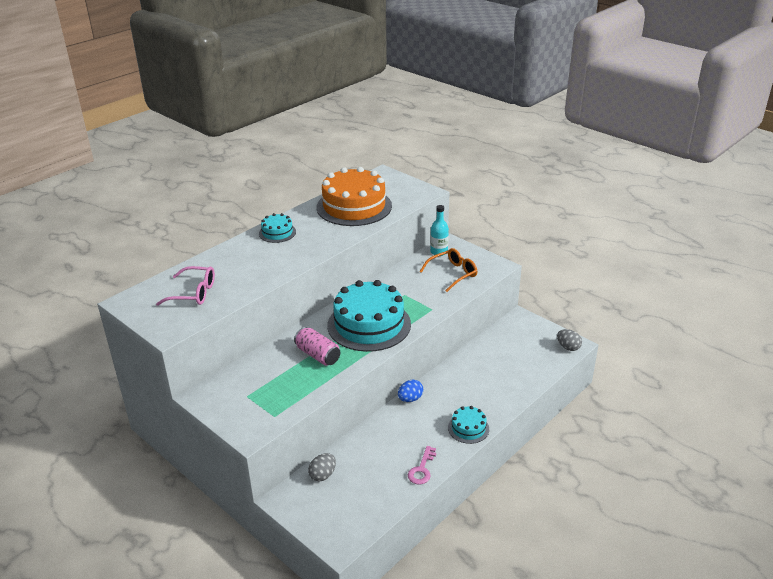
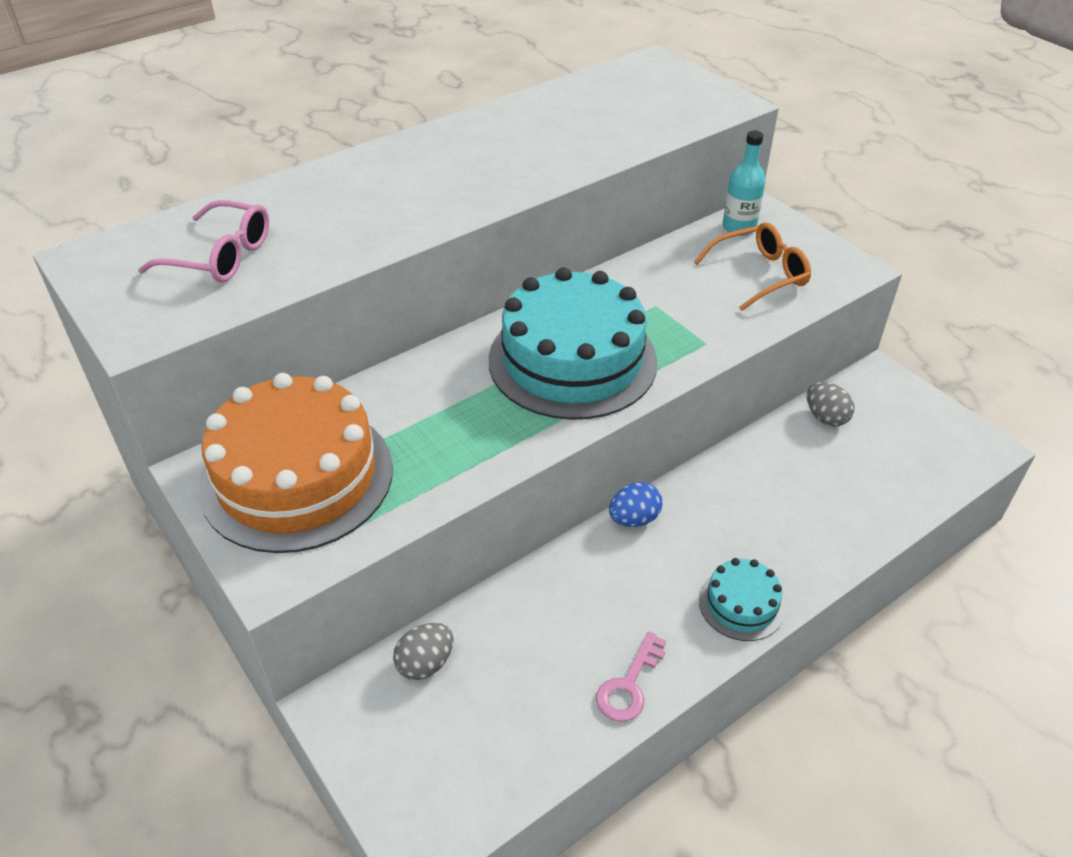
camera: 10 degrees right, 10 degrees up
turquoise cake [259,213,296,243] -> none
pink can [294,327,340,366] -> none
orange cake [317,167,392,226] -> orange cake moved to [199,373,393,553]
grey egg [557,329,582,351] -> grey egg moved to [807,382,854,427]

